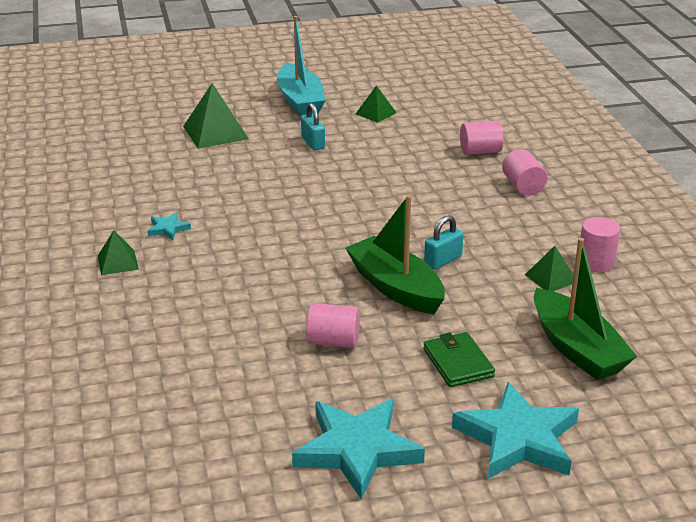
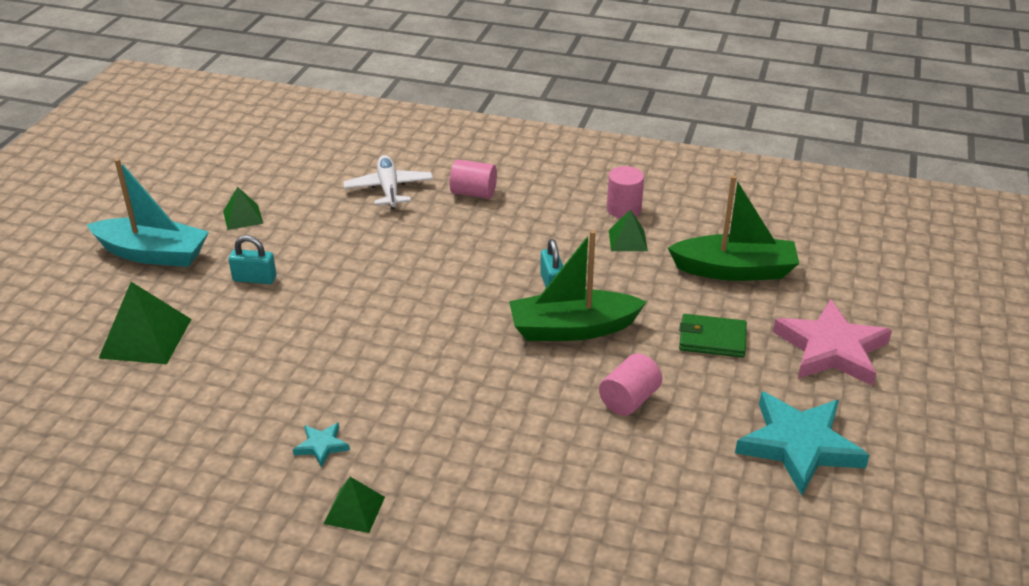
camera: 60 degrees left, 5 degrees up
turquoise star [452,382,579,479] -> pink star [773,299,892,386]
pink cylinder [460,121,504,155] -> white plane [343,155,433,209]

